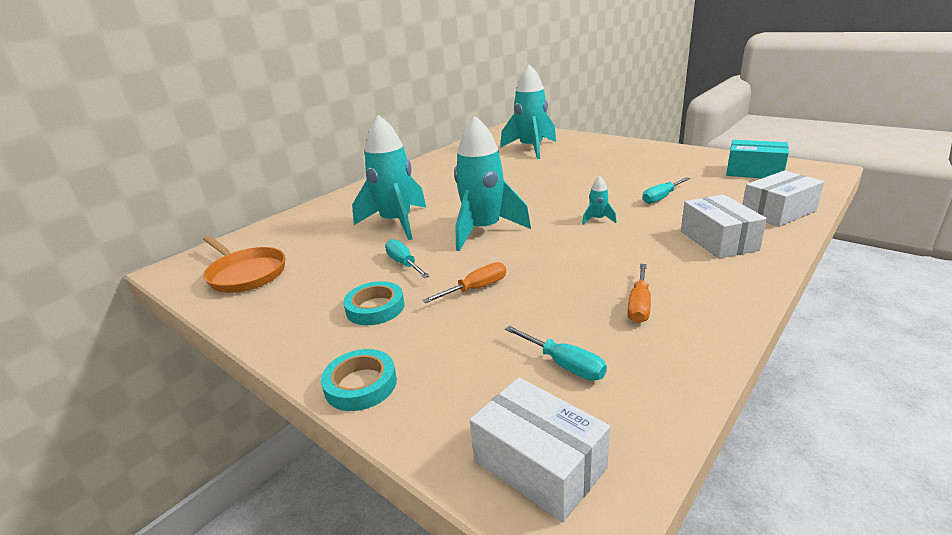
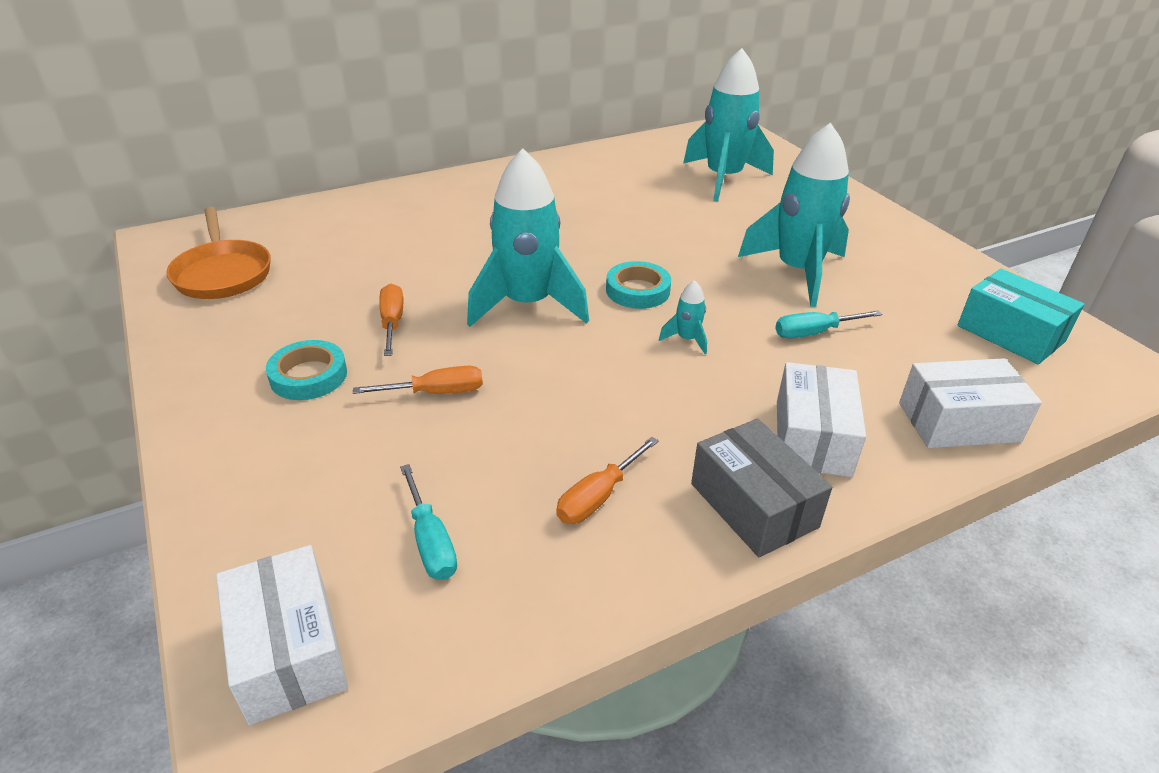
camera: 20 degrees right, 10 degrees up
turquoise tape [321,349,397,411] -> turquoise tape moved to [606,261,671,309]
turquoise rocket [352,115,426,240] -> turquoise rocket moved to [738,123,850,307]
turquoise screwdriver [385,239,430,278] -> orange screwdriver [379,284,403,356]
none -> grey box [691,418,832,557]

